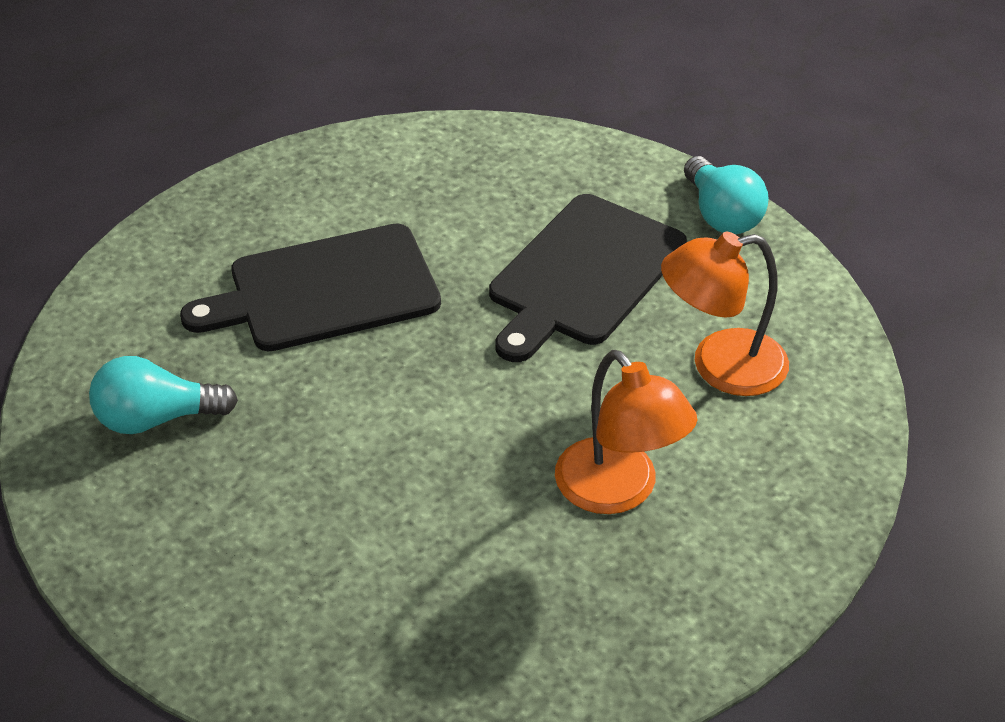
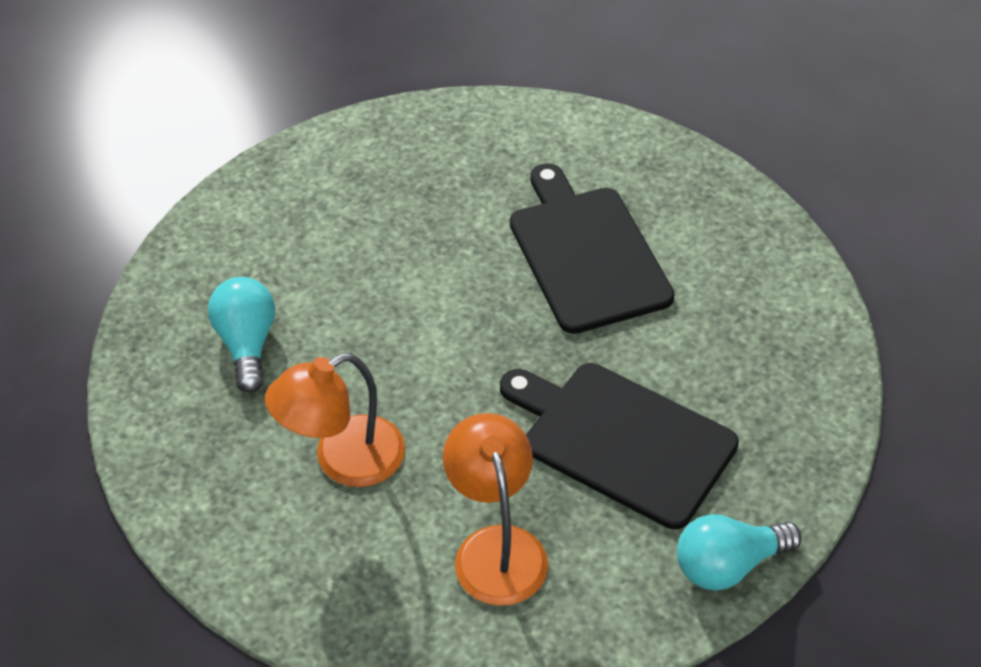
camera: 90 degrees right, 5 degrees up
turquoise light bulb [89,356,238,434] -> turquoise light bulb moved to [208,277,275,393]

